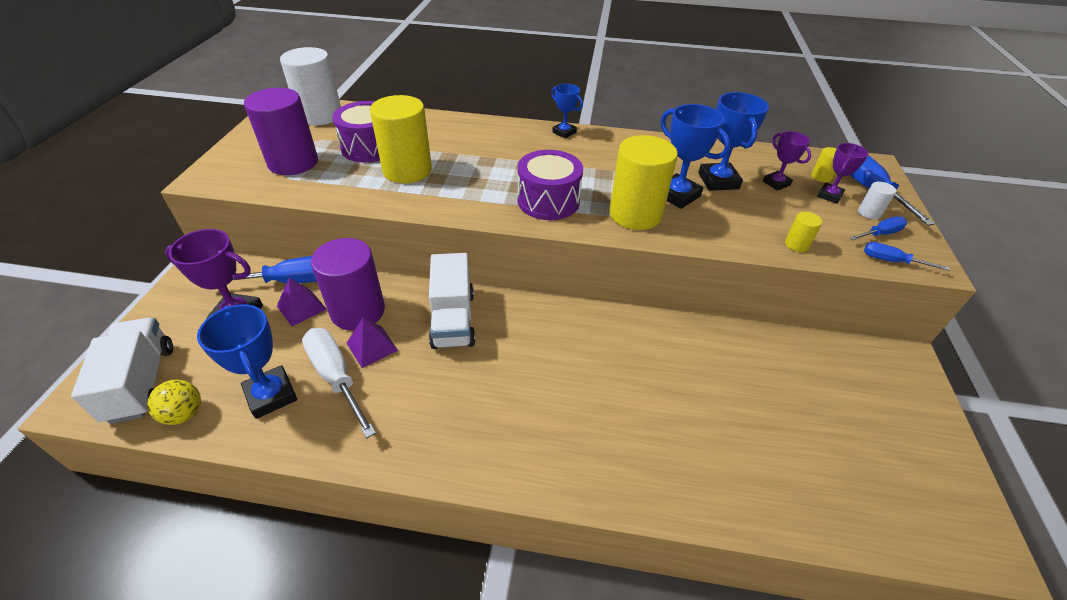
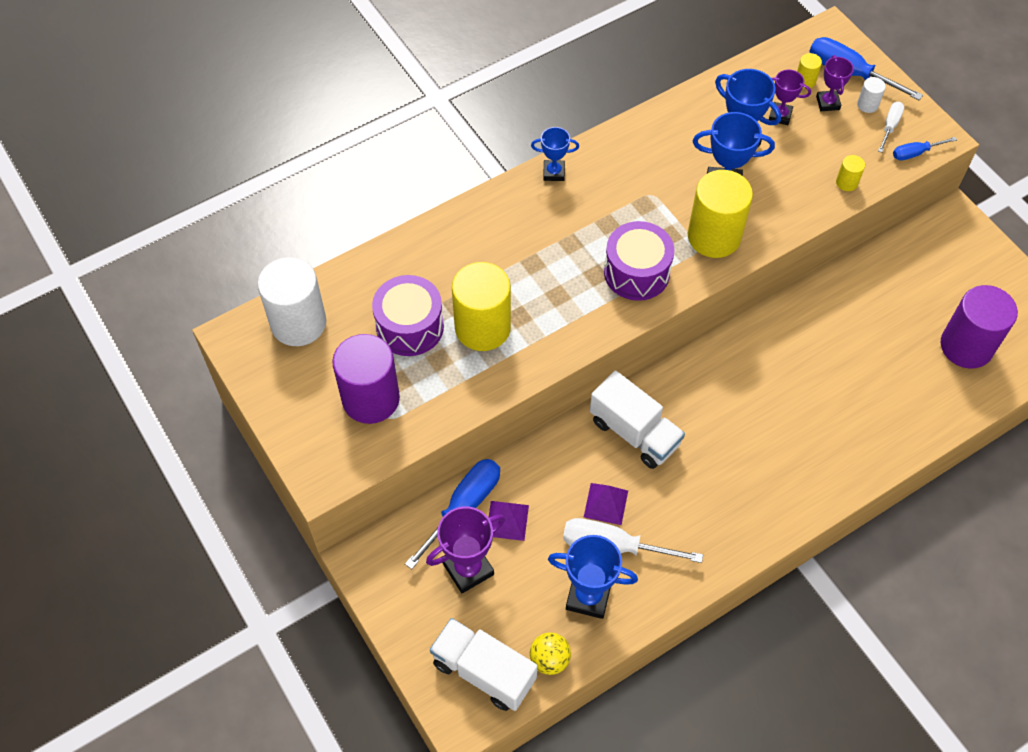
camera: 40 degrees left, 15 degrees up
purple cylinder [311,238,385,330] -> purple cylinder moved to [941,285,1018,368]
blue screwdriver [849,216,907,240] -> white screwdriver [878,102,904,153]

